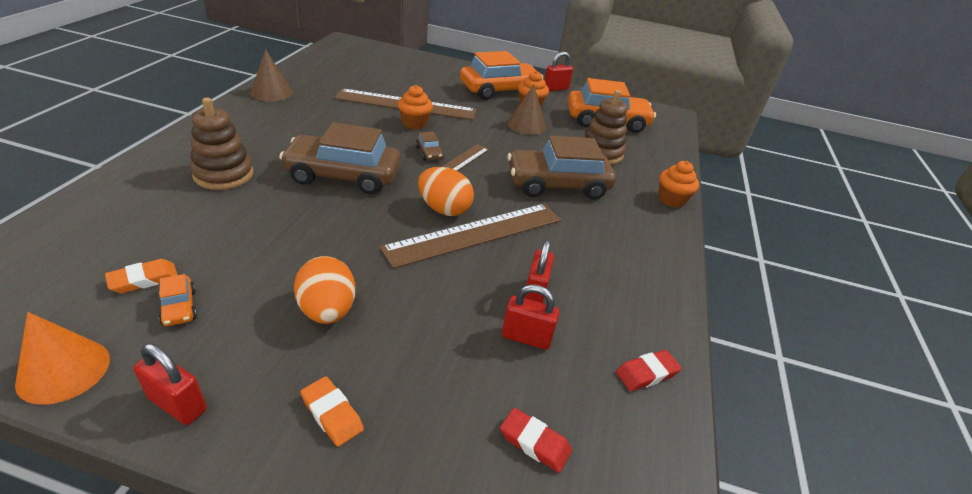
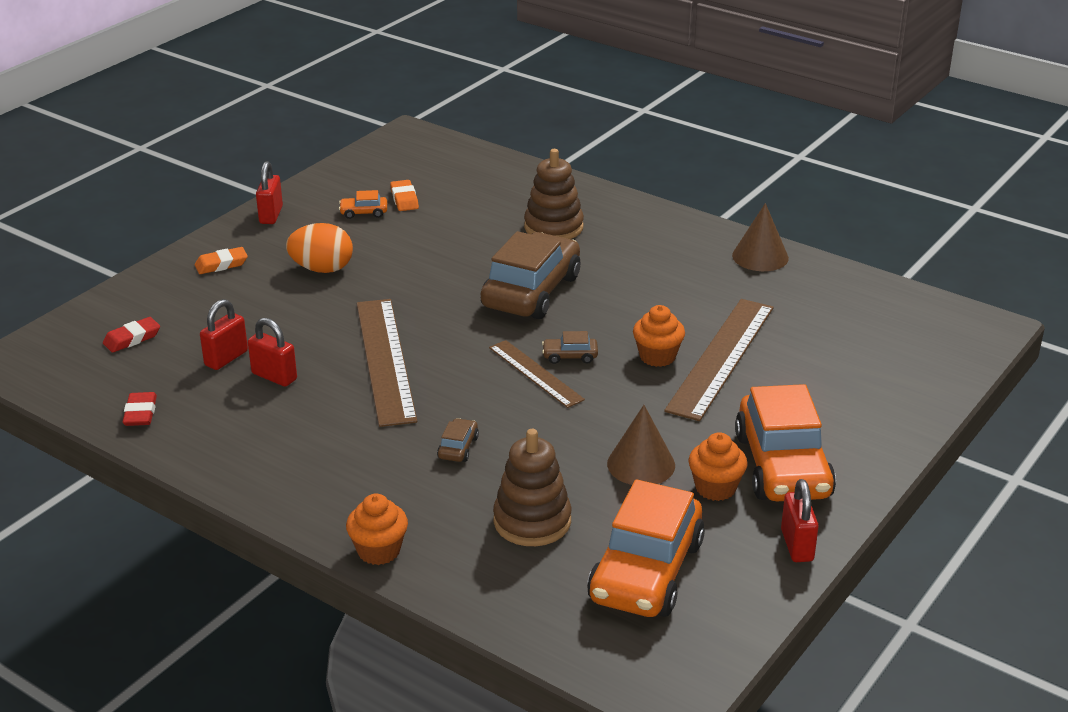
camera: 115 degrees right, 5 degrees down
orange cone [15,312,110,405] -> none
red padlock [133,344,207,425] -> red padlock turned 45 degrees counterclockwise [256,161,283,224]
orange egg [418,167,474,216] -> none
brown car [507,136,616,200] -> brown car [437,418,479,462], size x0.40

